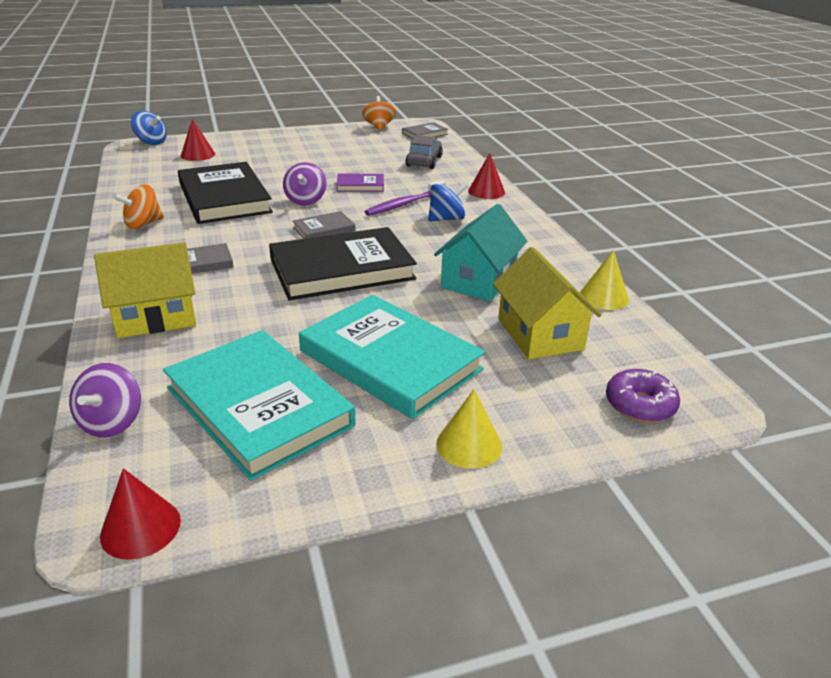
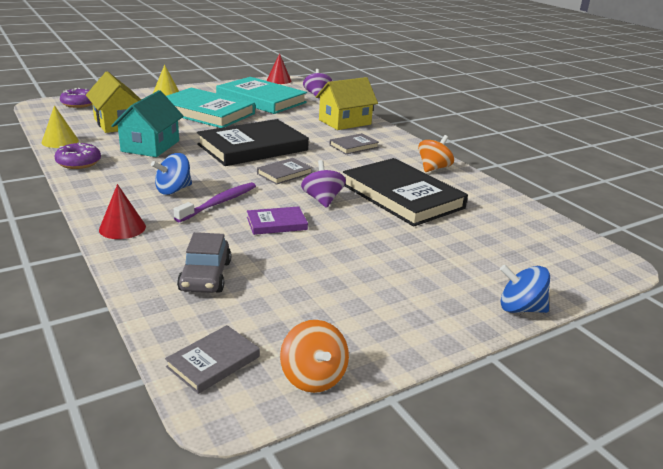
camera: 165 degrees right, 5 degrees down
blue spinning top [131,111,167,145] -> blue spinning top moved to [500,265,550,313]
red cone [181,119,215,161] -> none
none -> purple donut [55,143,101,169]

